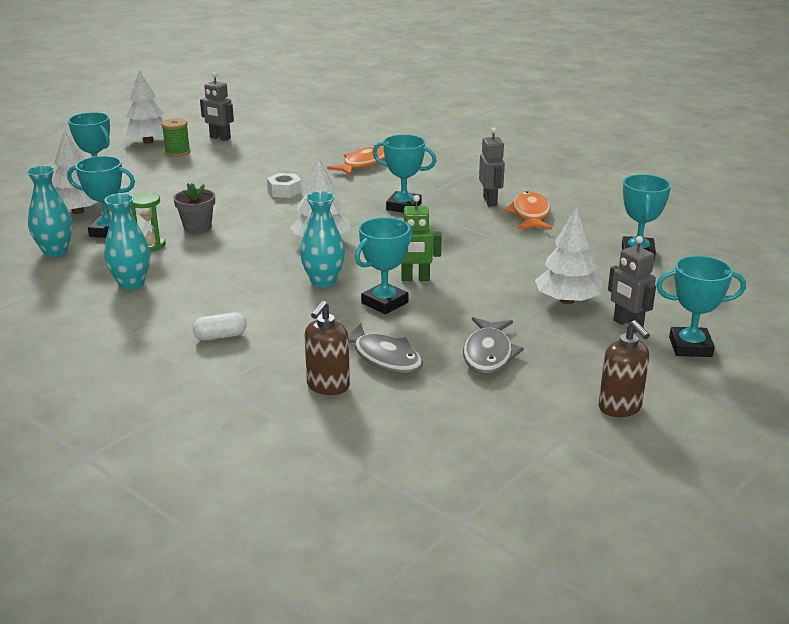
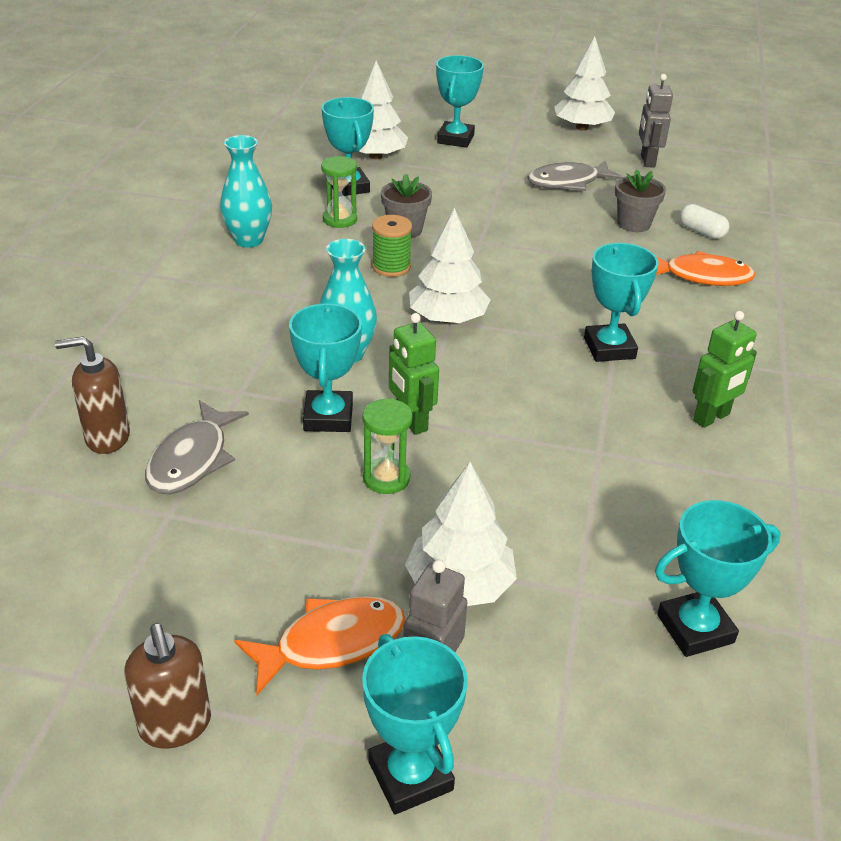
camera: 60 degrees right, 10 degrees up
turquoise vase [26,165,73,257] -> none
green spool [161,118,190,157] -> green spool moved to [372,215,412,277]
white capsule [193,312,247,341] -> white capsule moved to [679,204,730,239]
white nut [267,173,302,198] -> none
turquoise trophy [355,217,413,314] -> turquoise trophy turned 75 degrees clockwise [289,304,362,432]
grey fish [463,317,524,375] -> grey fish moved to [527,160,623,191]
grey robot [479,127,505,206] -> green robot [693,311,757,428]
orange fish [505,191,552,230] -> orange fish moved to [234,596,405,695]
brown soap dispenser [598,320,650,417] -> brown soap dispenser turned 60 degrees counterclockwise [124,624,211,749]
none -> green hourglass [363,398,412,494]
none -> grey flower pot [615,170,666,232]

